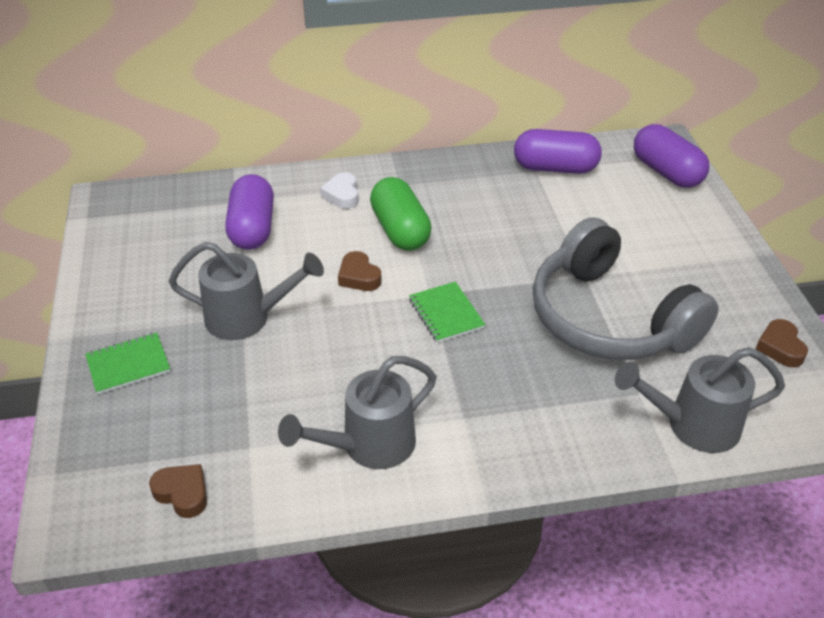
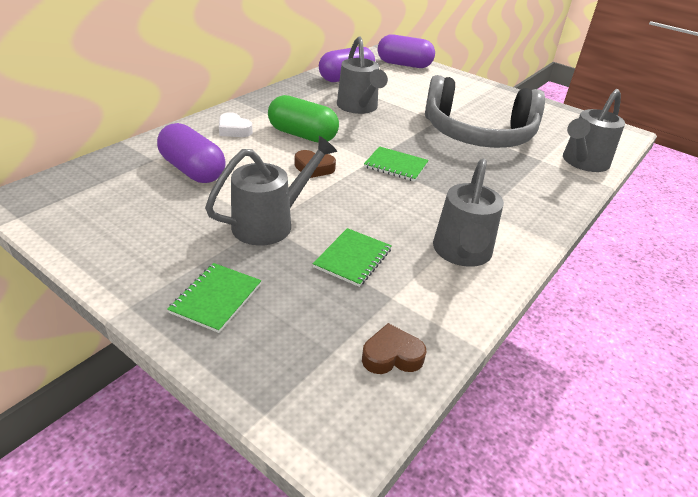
camera: 45 degrees left, 5 degrees down
brown heart [755,319,808,367] -> none
none -> green notebook [313,228,392,287]
none -> grey watering can [337,36,388,114]

